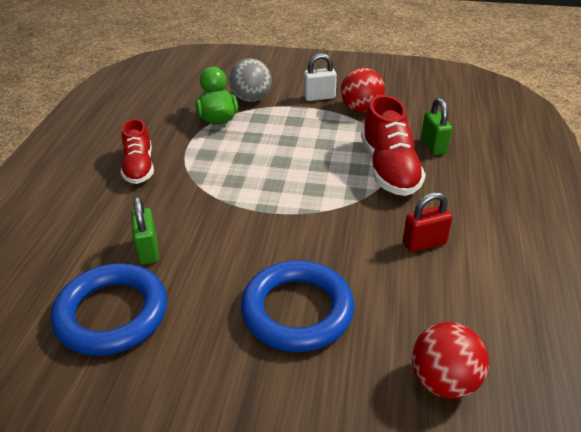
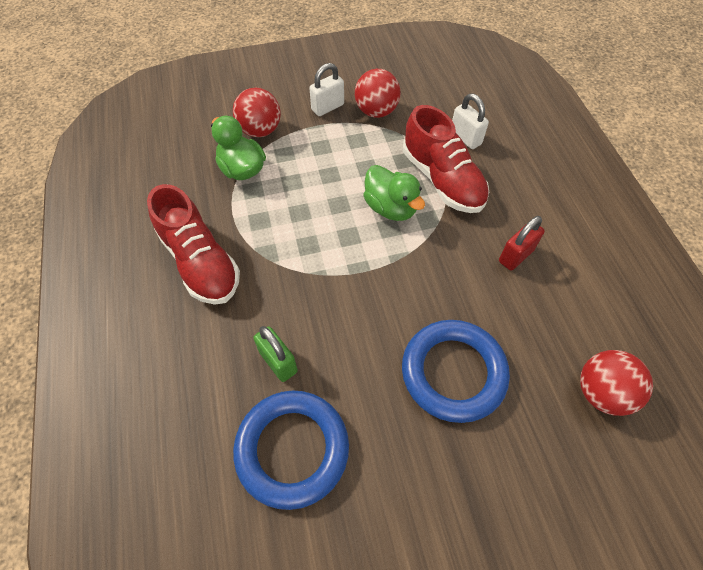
camera: 25 degrees left, 20 degrees up
red shoe [121,119,154,184] -> red shoe [147,184,240,305], size x1.52
grey ball [229,58,272,102] -> red ball [233,88,281,137]
green padlock [421,98,452,155] -> white padlock [452,94,489,149]
none -> green duck [363,165,425,221]

